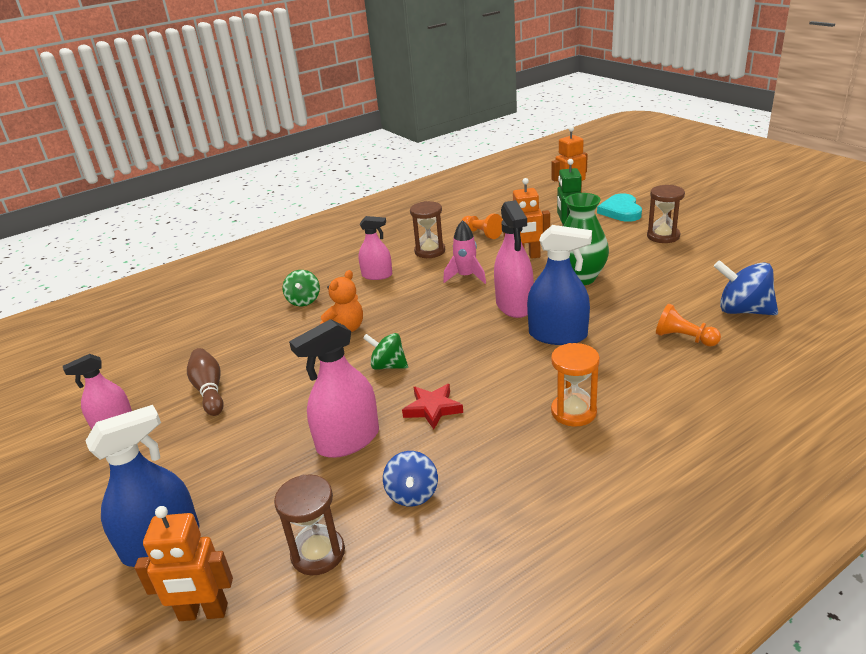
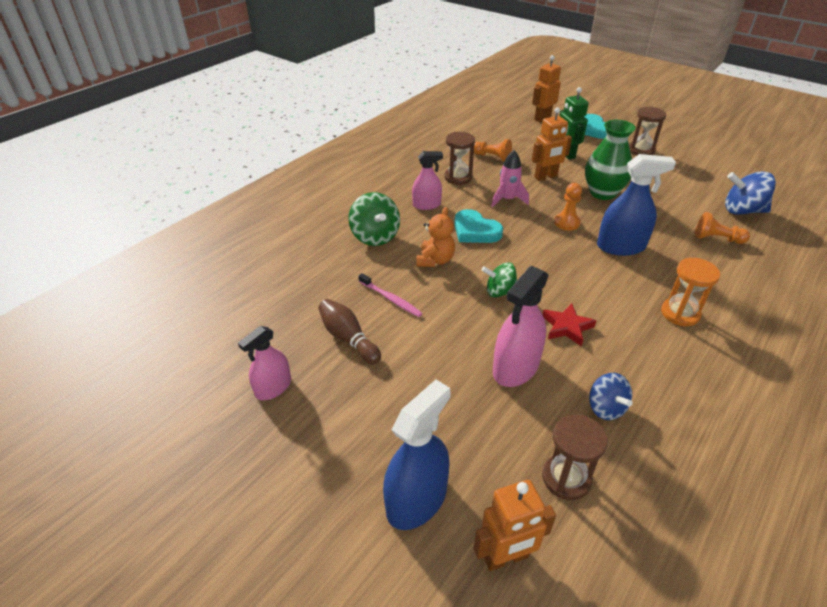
camera: 20 degrees left, 10 degrees up
green spinning top [283,270,320,306] -> green spinning top [348,192,400,246], size x1.51
pink spray bottle [494,200,534,318] -> orange pawn [554,183,582,231]
none -> pink toothbrush [358,273,423,317]
none -> turquoise heart [454,209,503,243]

